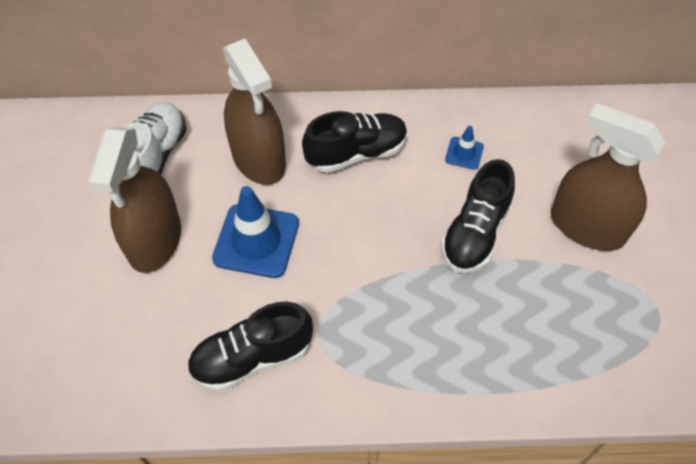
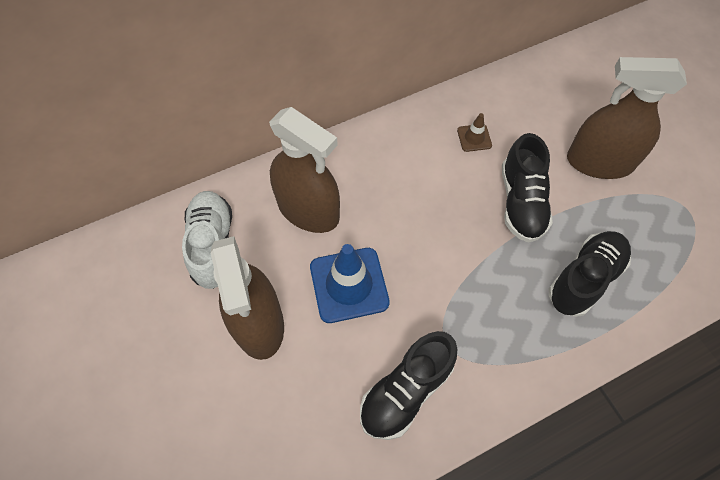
camera: 25 degrees left, 5 degrees up
black shoe [302,111,407,173] -> black shoe moved to [548,231,631,317]
blue traffic cone [445,126,484,170] -> brown traffic cone [457,113,492,152]

